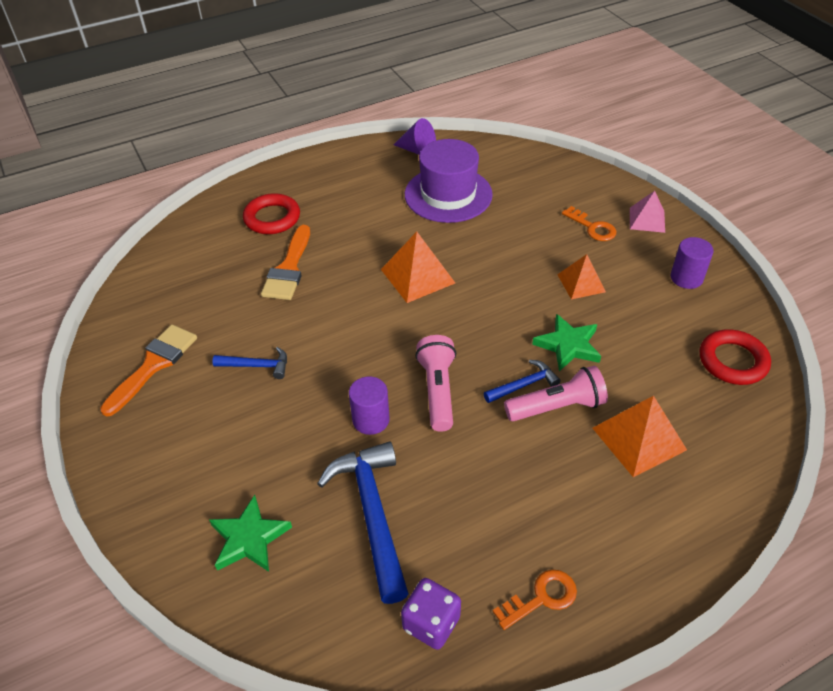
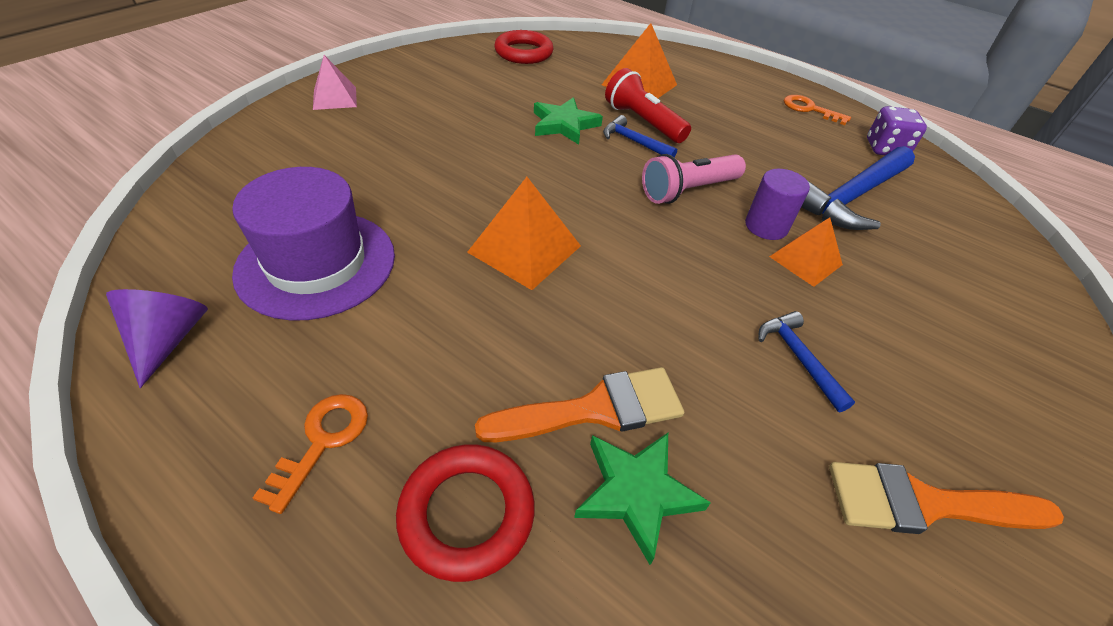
camera: 120 degrees left, 0 degrees up
green star [209,495,292,572] -> green star moved to [574,433,711,565]
pink flashlight [504,366,608,421] -> red flashlight [605,68,691,143]
orange pyramid [557,254,606,299] -> orange pyramid moved to [769,217,843,287]
orange key [562,206,616,241] -> orange key moved to [253,394,368,514]
purple cylinder [671,237,714,289] -> none

